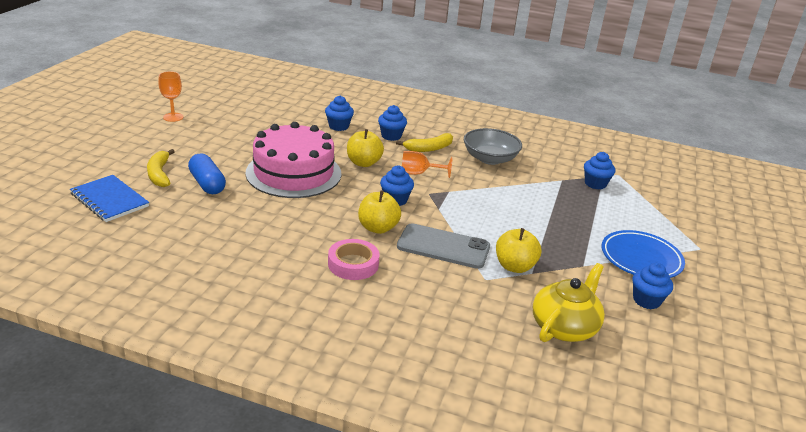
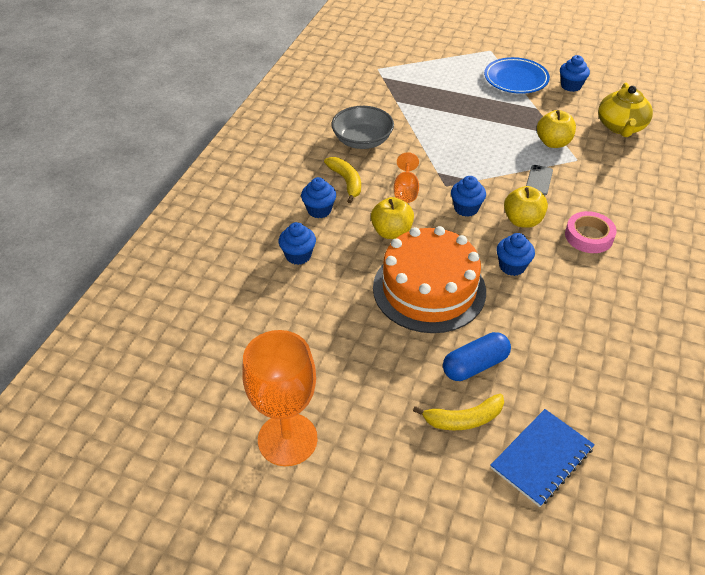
camera: 85 degrees left, 15 degrees up
orange goblet [158,71,183,122] -> orange goblet [242,330,318,466], size x1.95
pink cake [245,122,341,198] -> orange cake [373,226,486,333]
grey phone [397,223,490,269] -> grey phone [526,165,553,195], size x0.53
yellow teapot [533,263,605,342] -> yellow teapot turned 120 degrees counterclockwise [598,82,653,137]
blue cupcake [584,152,615,190] -> blue cupcake moved to [497,233,535,276]

